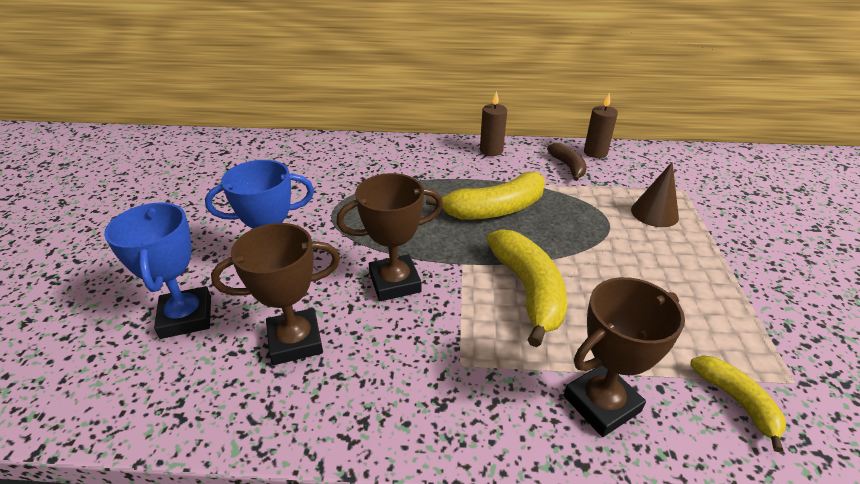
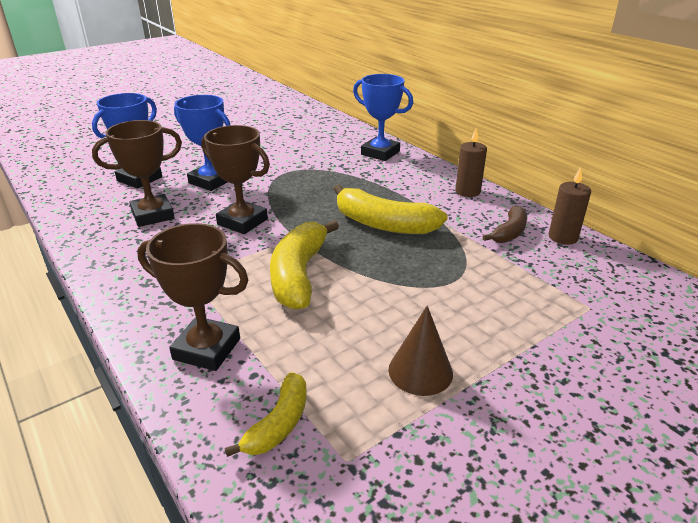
camera: 50 degrees right, 5 degrees down
brown trophy [211,223,340,365] -> brown trophy turned 60 degrees counterclockwise [92,120,182,227]
yellow banana [486,229,567,347] -> yellow banana turned 150 degrees clockwise [270,220,339,310]
brown cone [631,162,679,227] -> brown cone moved to [388,306,453,396]
none -> blue trophy [353,74,413,161]

